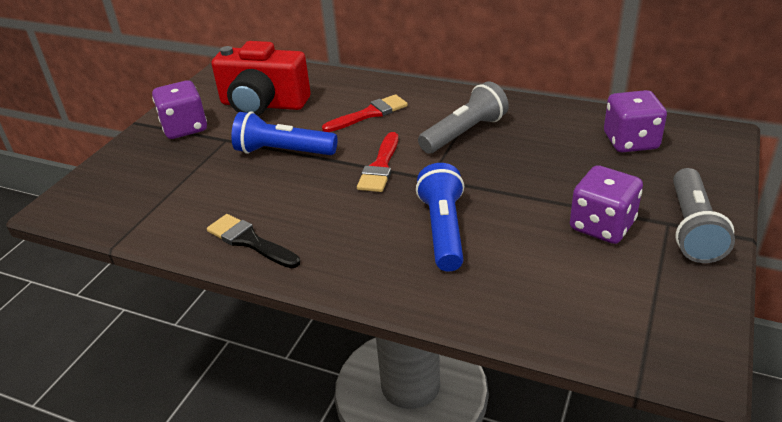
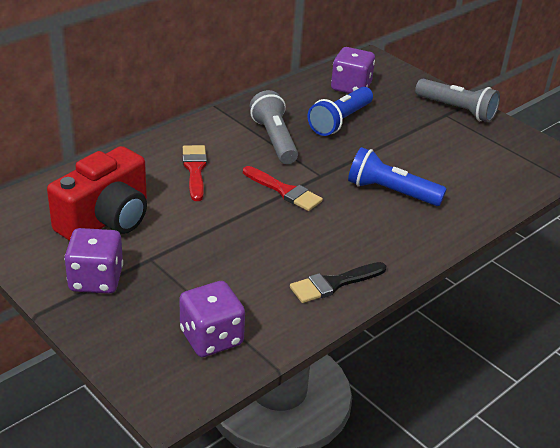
camera: 70 degrees left, 0 degrees up
blue flashlight [231,112,337,155] -> blue flashlight moved to [308,87,373,136]
purple dice [570,165,643,244] -> purple dice moved to [179,281,245,357]

